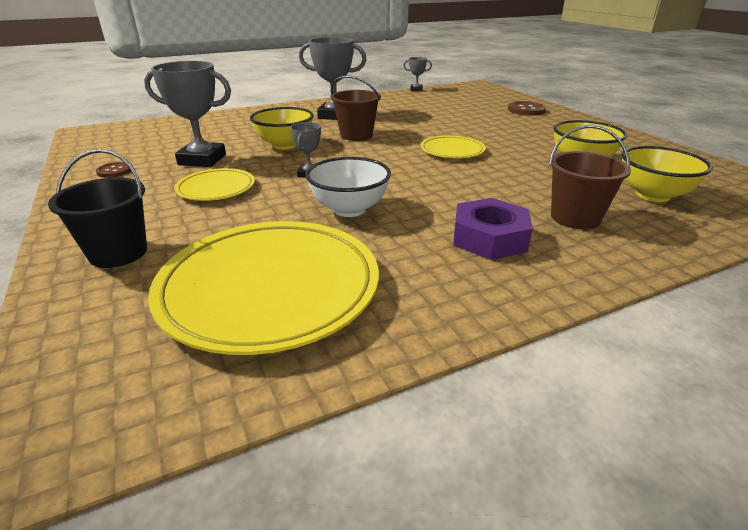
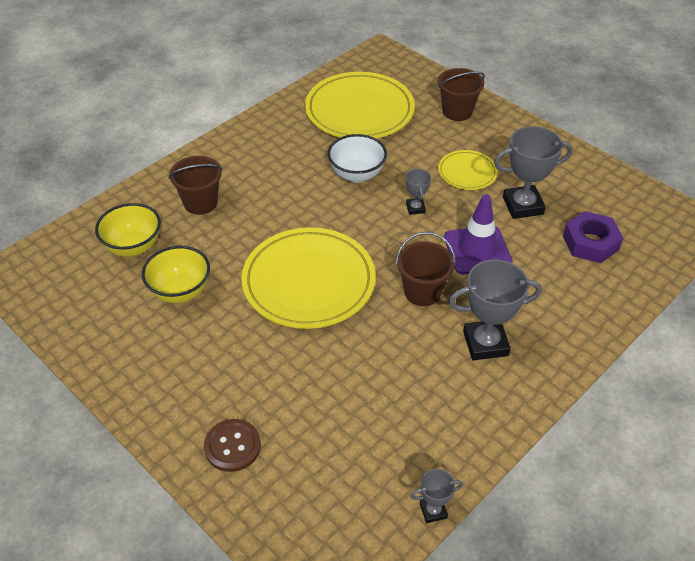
camera: 160 degrees right, 15 degrees up
black bucket [48,149,147,268] -> brown bucket [438,68,485,121]
brown button [96,162,131,178] -> none
yellow bowl [250,107,314,150] -> purple traffic cone [444,195,513,274]
yellow plate [421,135,486,158] -> yellow plate [241,227,376,329], size x1.98
purple nut [453,198,533,260] -> purple nut moved to [563,211,623,263]

